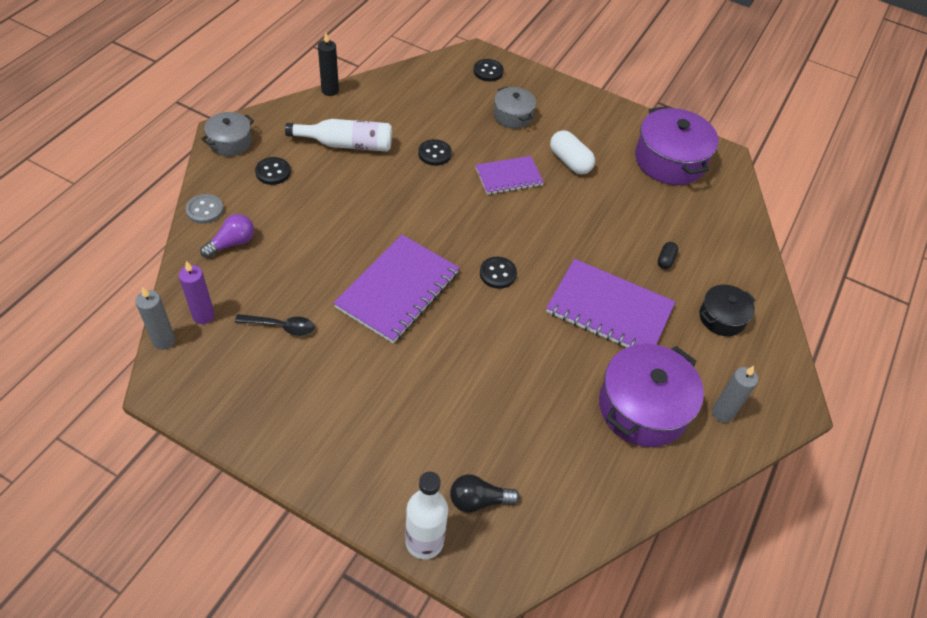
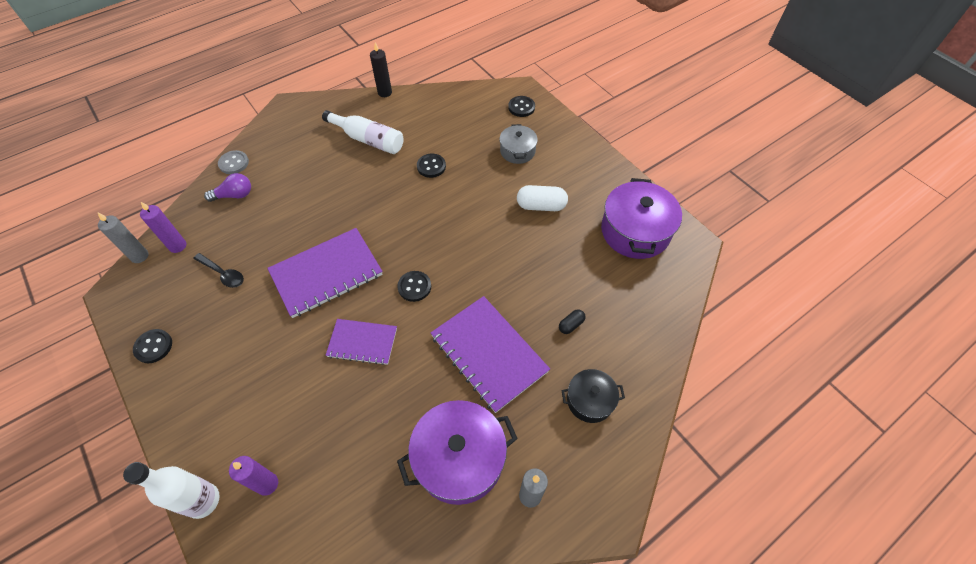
camera: 30 degrees right, 5 degrees up
grey pot [201,112,254,156] -> none
black button [255,157,291,185] -> black button moved to [133,329,172,363]
black light bulb [450,474,520,513] -> purple candle [229,456,278,496]
purple notebook [476,156,544,195] -> purple notebook moved to [326,319,397,365]
white capsule [550,130,595,174] -> white capsule turned 75 degrees counterclockwise [517,185,568,211]

